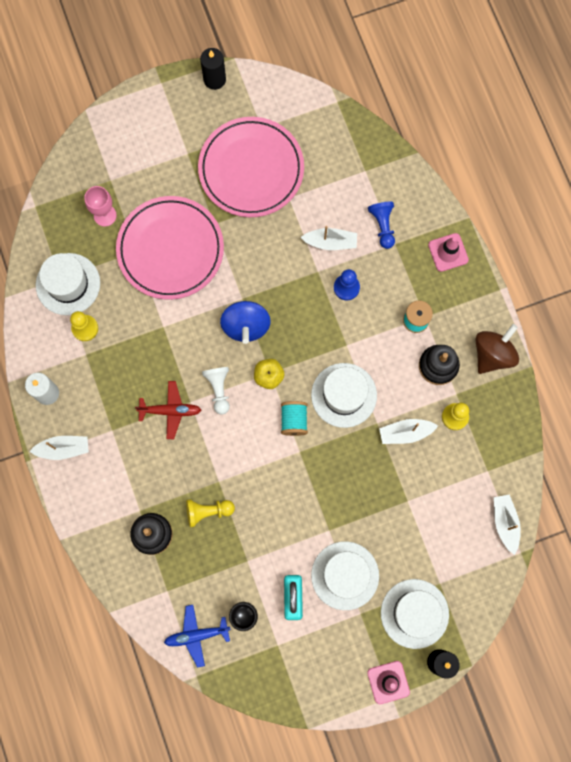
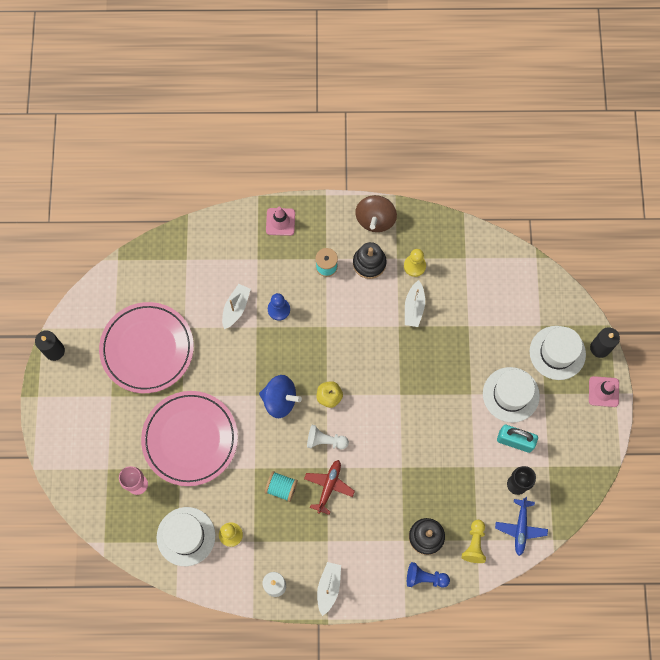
camera: 70 degrees left, 5 degrees down
yellow pawn [186,499,235,527] -> yellow pawn moved to [461,520,486,563]
turquoise spool [281,401,308,436] -> turquoise spool moved to [265,471,298,502]
white hat [311,363,377,428] -> none
blue pawn [368,202,395,249] -> blue pawn moved to [407,562,450,588]
brown spinning top [475,324,519,374] -> brown spinning top turned 135 degrees counterclockwise [355,195,397,232]
white boat [494,494,521,555] -> none

